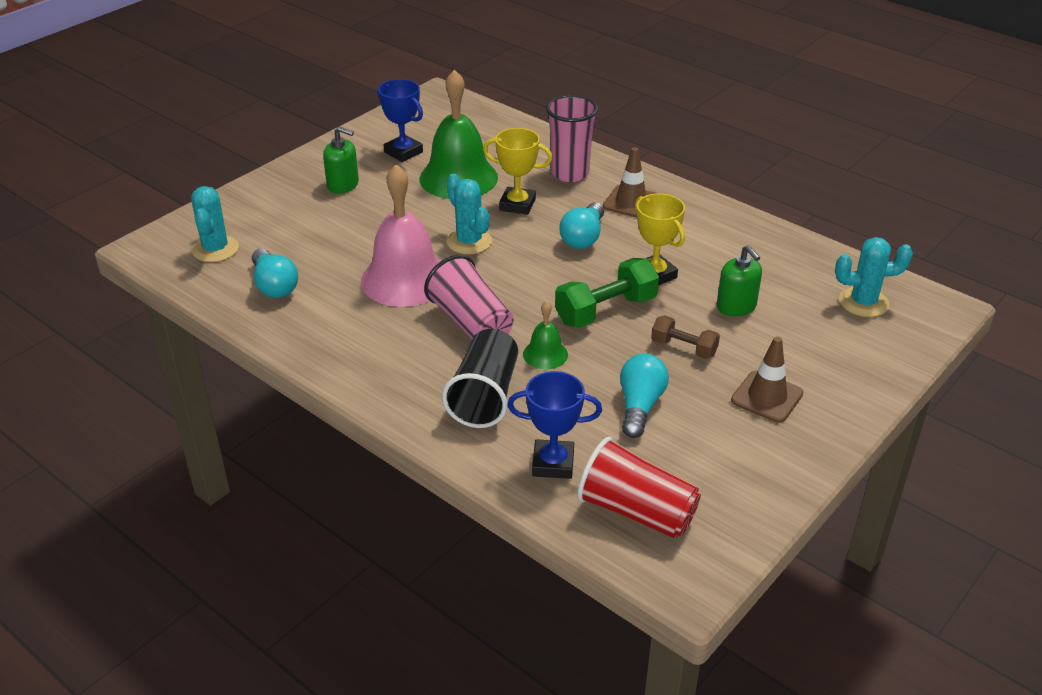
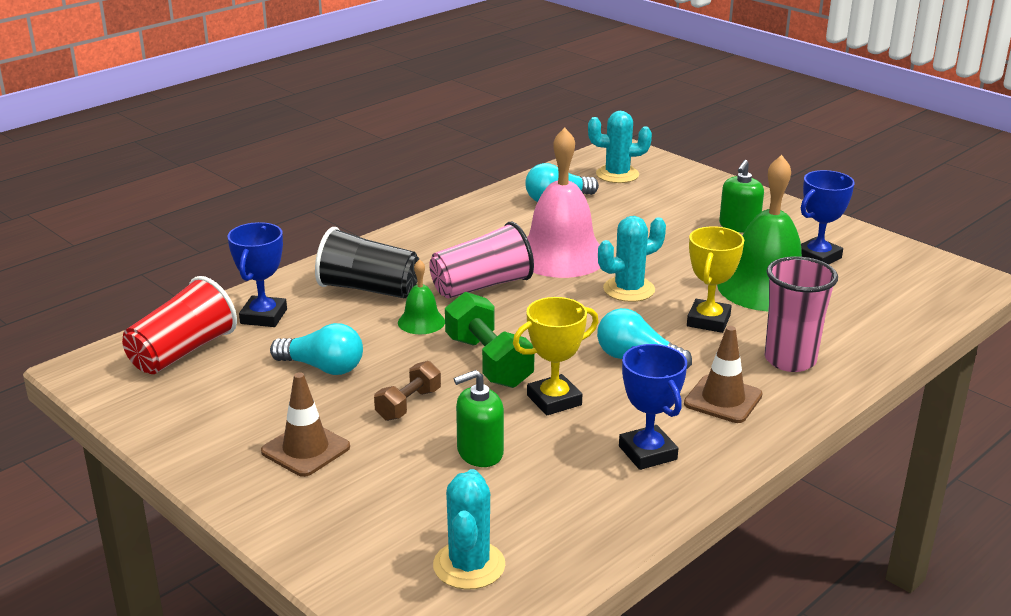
camera: 95 degrees right, 10 degrees down
none -> blue trophy [619,344,687,470]

